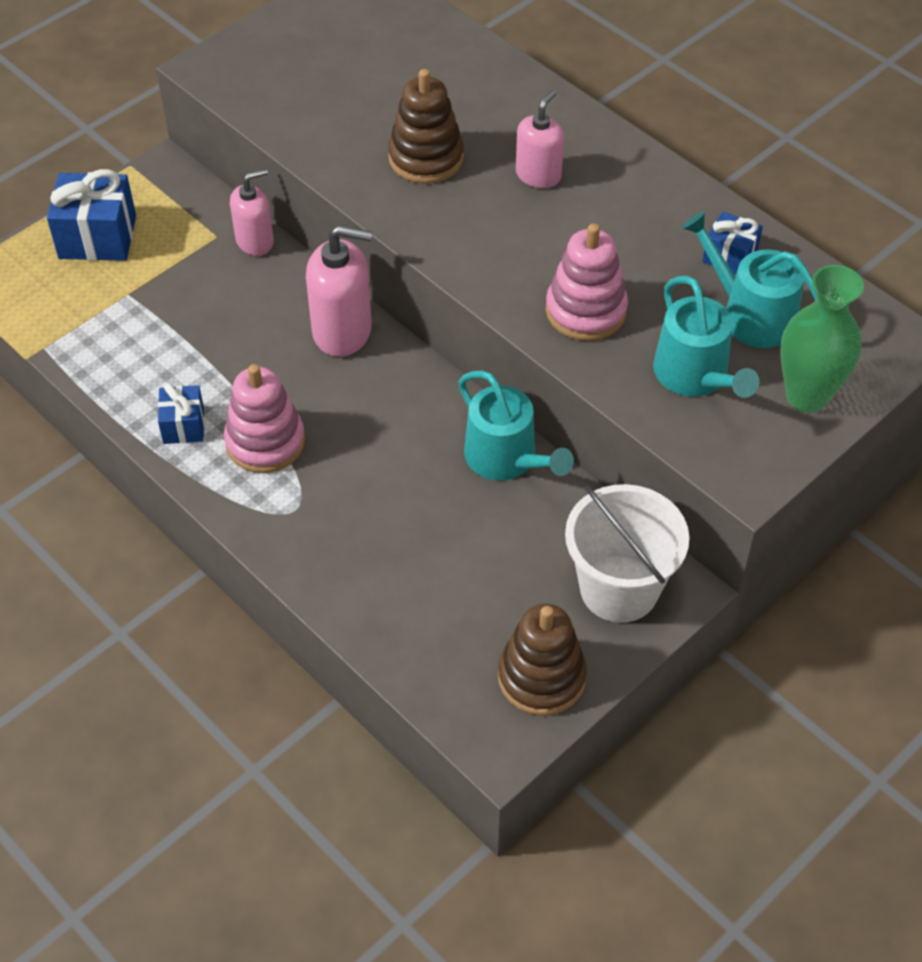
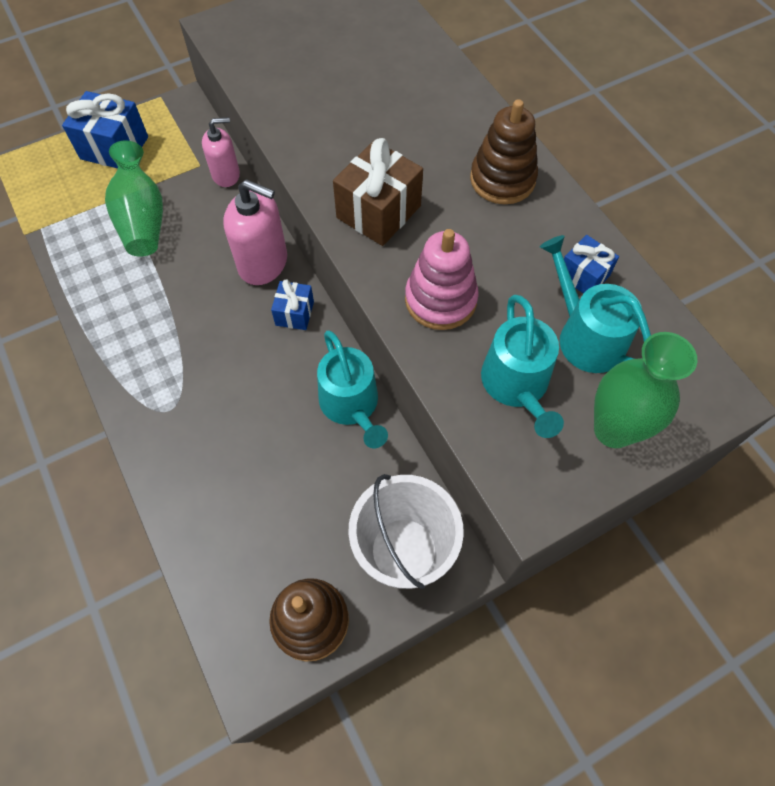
camera: 15 degrees right, 10 degrees up
blue gift [158,383,204,444] -> blue gift moved to [271,279,314,330]
pink stacking toy [224,364,305,473] -> none
brown stacking toy [388,69,464,184] -> brown stacking toy moved to [470,99,538,204]
pink soap dispenser [516,90,564,188] -> none
none -> green vase [105,140,163,257]
none -> brown gift [333,138,423,246]

